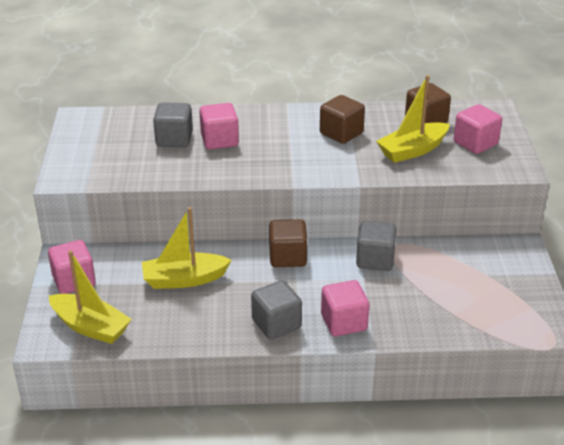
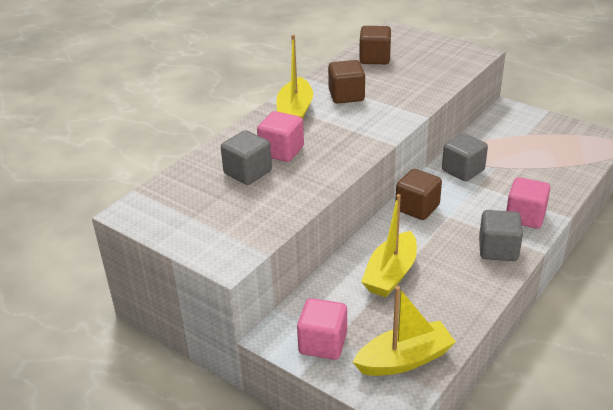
camera: 50 degrees left, 0 degrees up
yellow boat [376,75,450,163] -> yellow boat moved to [276,35,313,119]
pink cube [454,104,502,154] -> none

